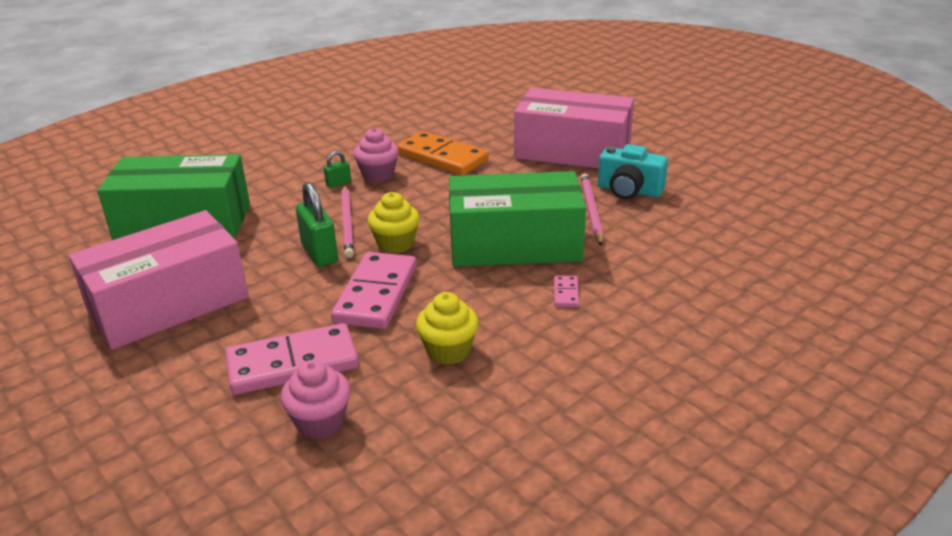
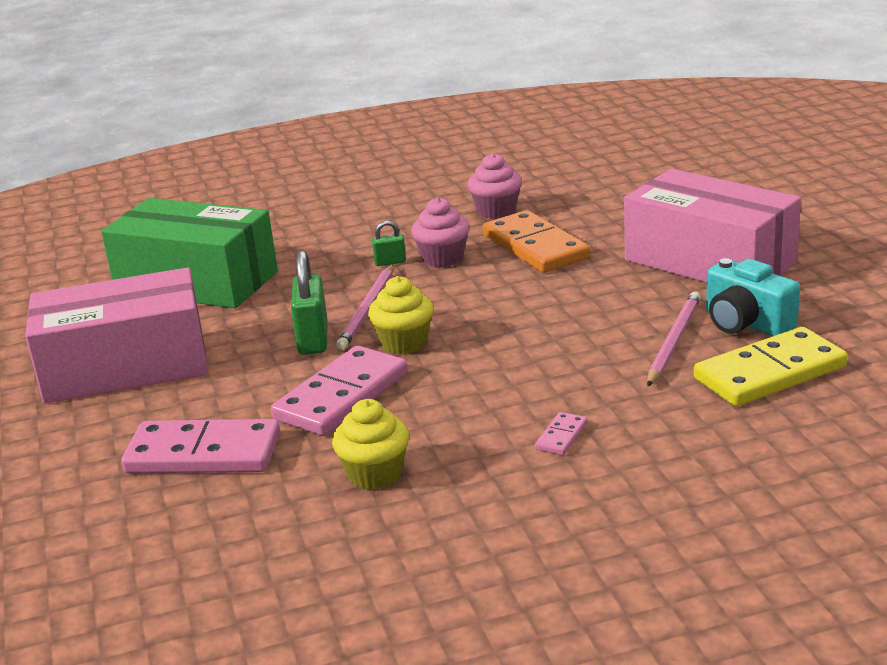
camera: 25 degrees right, 5 degrees down
pink cupcake [281,360,351,439] -> pink cupcake moved to [468,153,522,219]
green box [449,171,586,267] -> none
none -> yellow domino [694,327,848,406]

